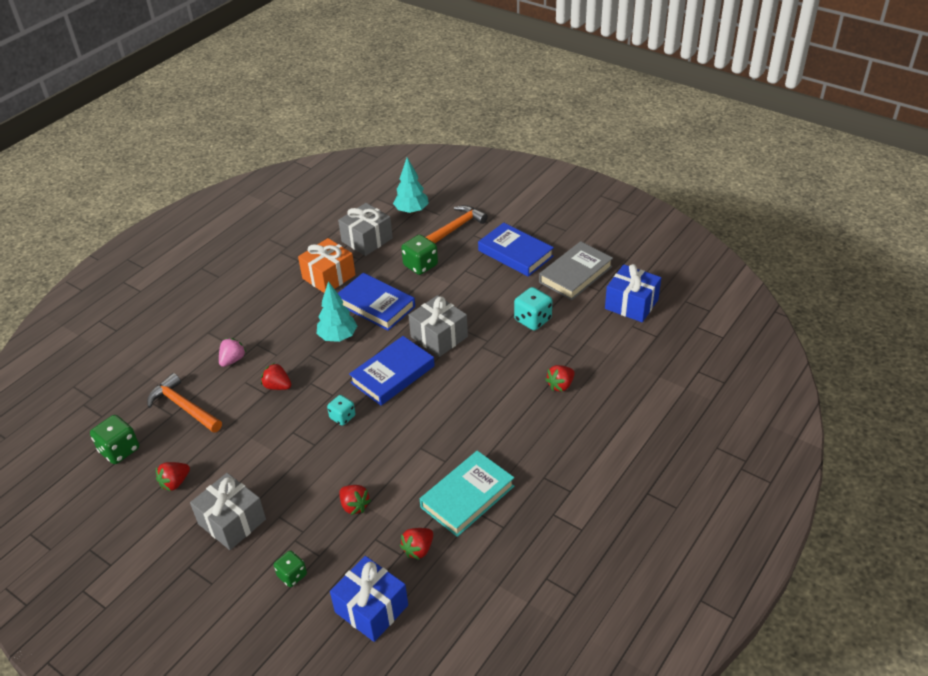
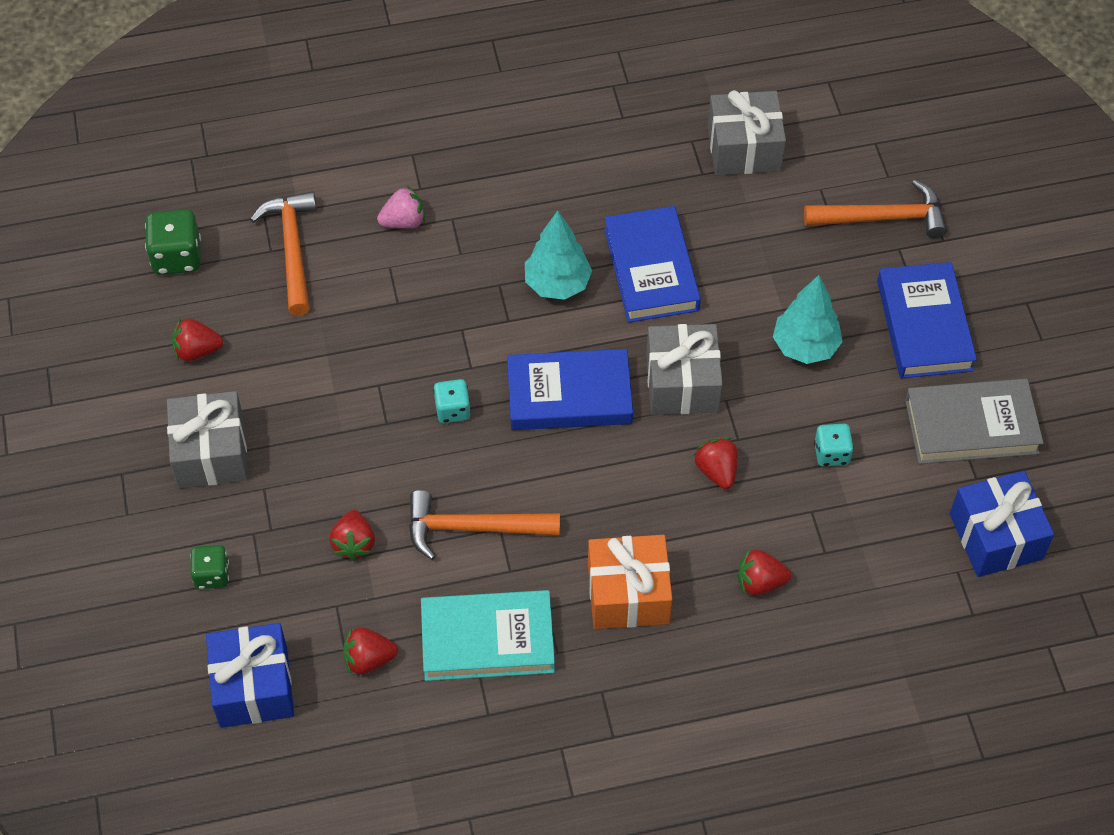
camera: 40 degrees right, 15 degrees up
red strawberry [261,363,291,390] -> red strawberry moved to [694,437,738,489]
orange gift [298,238,356,293] -> orange gift moved to [588,535,672,629]
turquoise tree [393,157,429,214] -> turquoise tree moved to [773,275,843,364]
green dice [401,235,438,275] -> none
turquoise dice [514,287,552,330] -> turquoise dice [814,424,854,467], size x0.64
none -> orange hammer [409,490,560,560]

